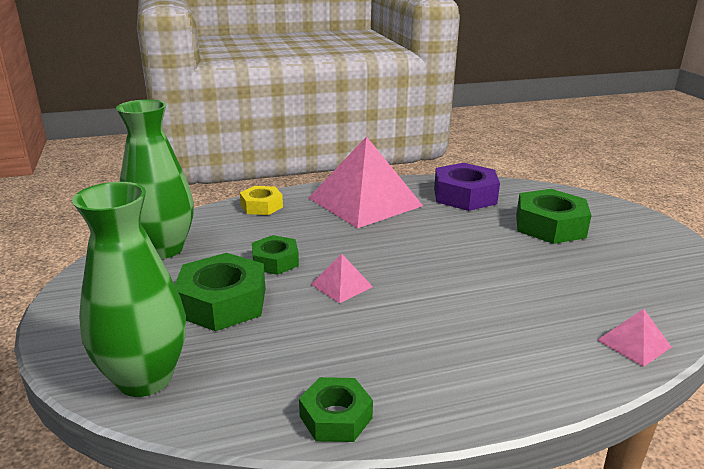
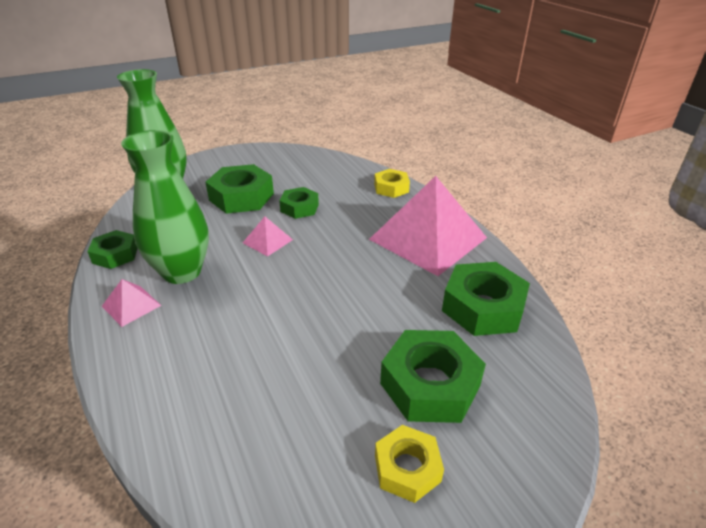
camera: 80 degrees right, 10 degrees up
green vase [116,99,194,259] -> green vase moved to [121,130,209,284]
purple nut [434,163,500,211] -> green nut [442,262,530,336]
pink pyramid [597,309,671,367] -> pink pyramid moved to [102,279,162,327]
none -> yellow nut [375,425,444,503]

